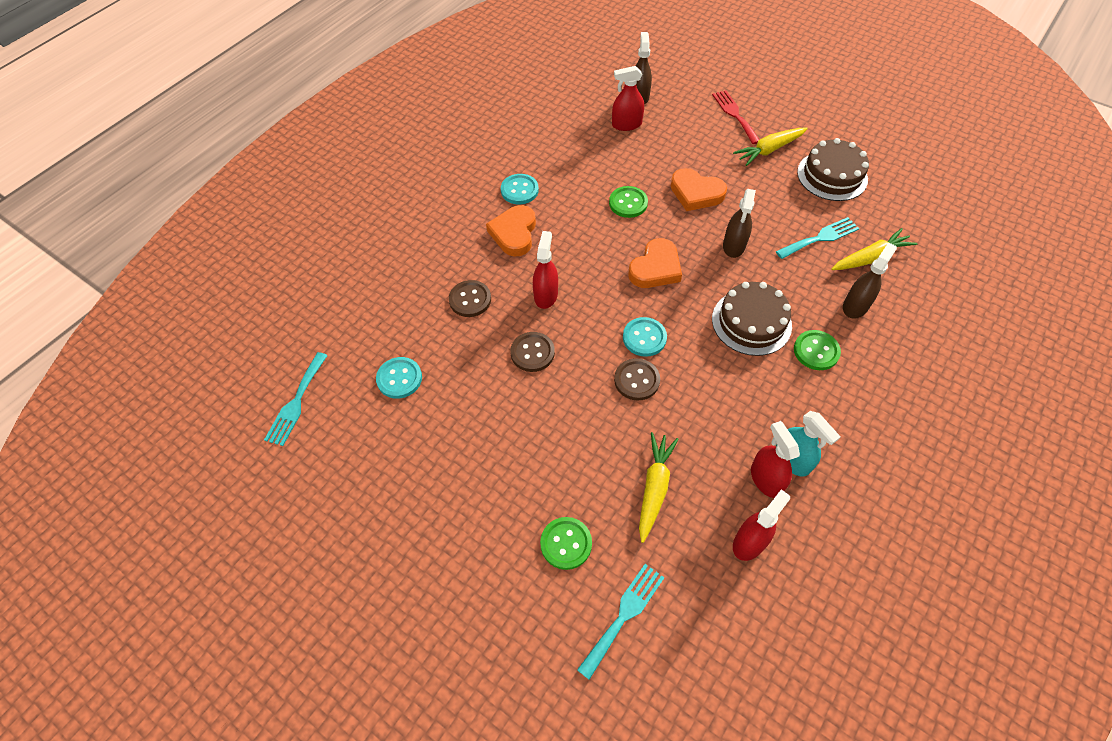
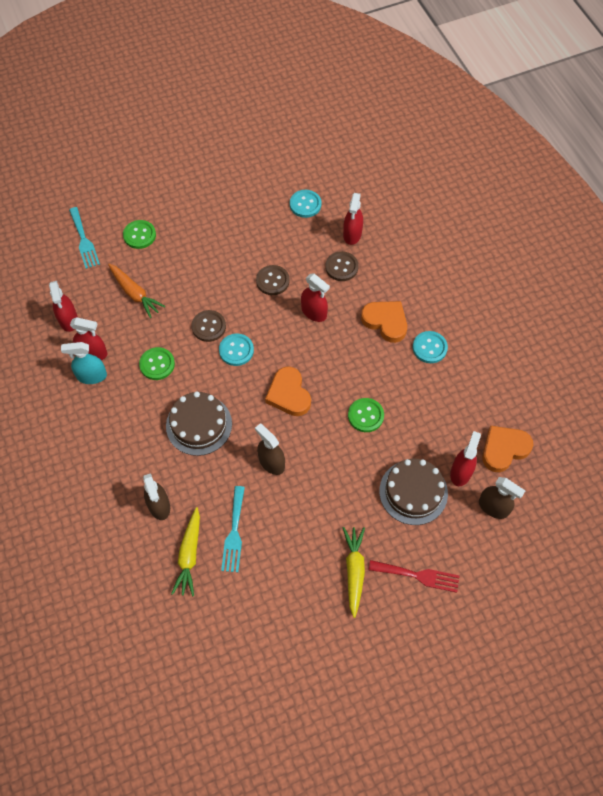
camera: 120 degrees right, 5 degrees up
turquoise fork [264,352,328,446] -> none
yellow carrot [639,432,679,543] -> orange carrot [108,264,165,318]
orange heart [671,168,727,211] -> orange heart moved to [482,426,533,472]
green button [794,330,841,370] -> green button moved to [139,347,175,380]
brown cake [797,138,869,201] -> brown cake moved to [379,459,448,525]
none -> red spray bottle [343,193,363,245]

